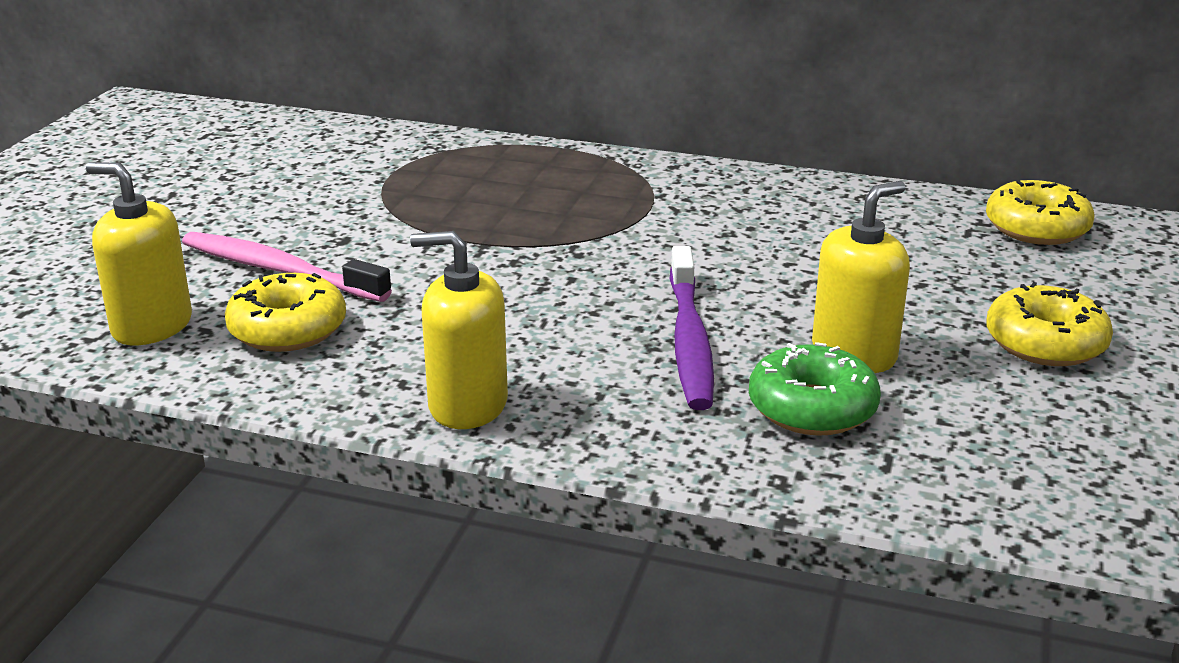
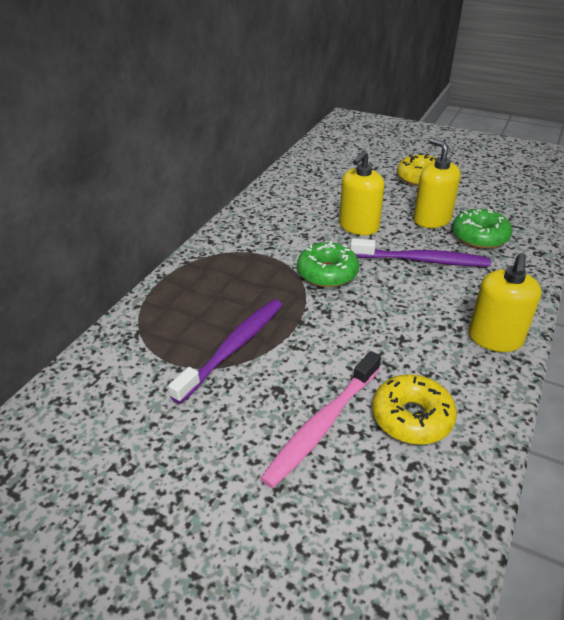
camera: 80 degrees left, 10 degrees up
yellow soap dispenser [86,162,192,345] -> yellow soap dispenser moved to [339,150,384,235]
yellow donut [986,180,1095,245] -> none
none -> purple toothbrush [168,300,282,404]
none -> green donut [297,241,359,287]

